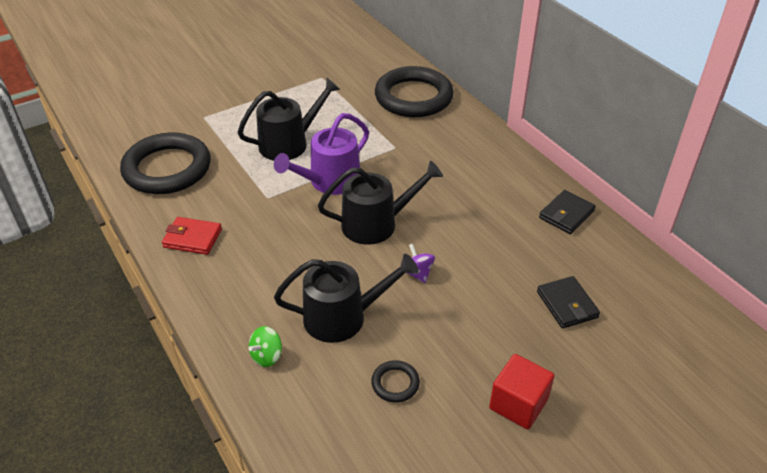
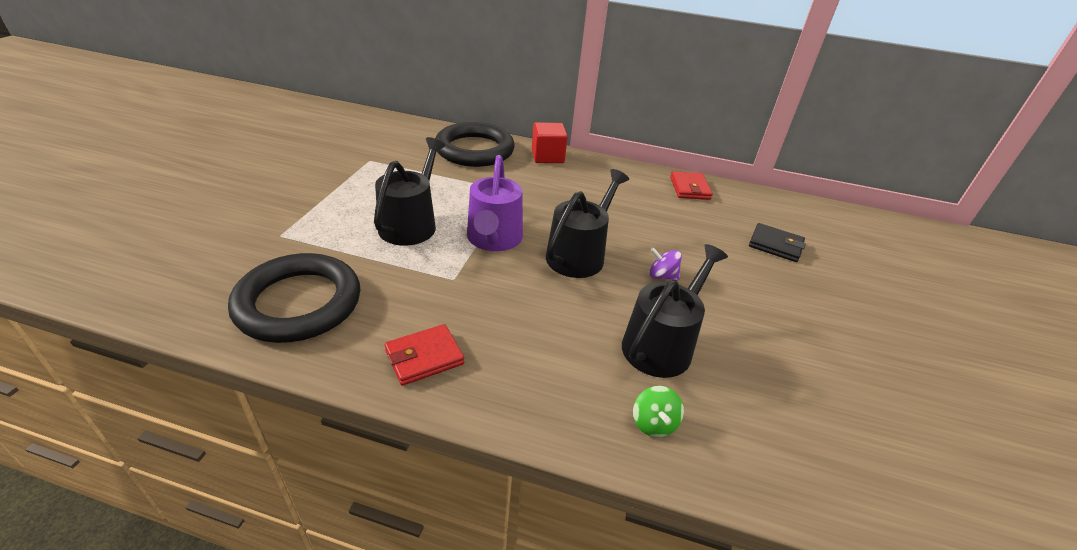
camera: 45 degrees left, 5 degrees down
black ring [371,360,420,403] -> none
red cube [489,354,554,429] -> red cube moved to [532,122,568,163]
black wallet [539,190,596,234] -> red wallet [670,171,713,200]

